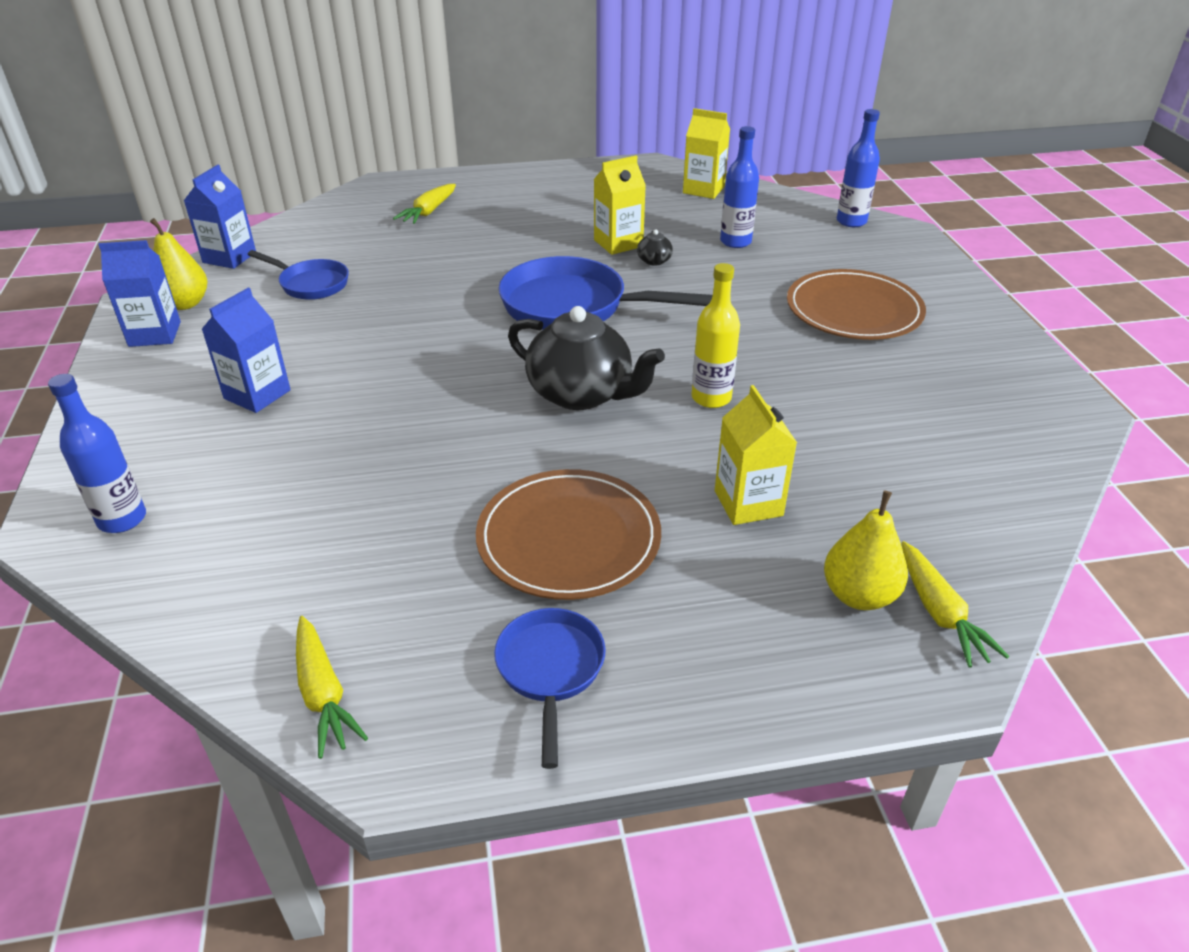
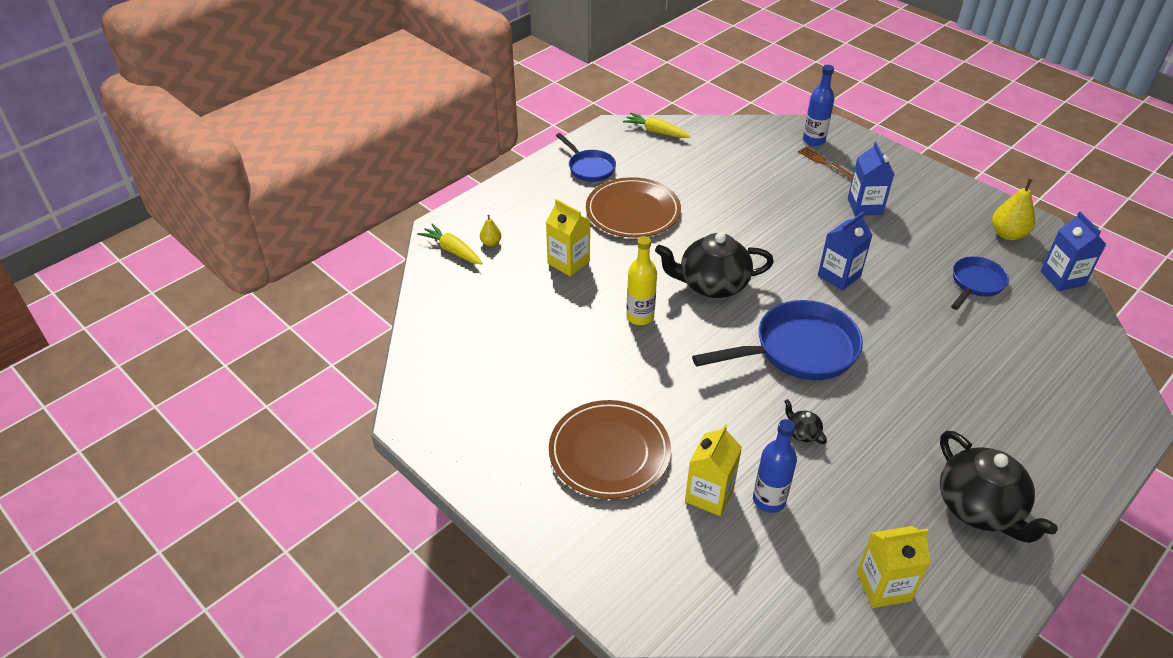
camera: 145 degrees right, 5 degrees up
blue carton [98,240,181,347] -> blue carton moved to [818,212,872,291]
blue pan [247,250,349,300] -> blue pan turned 135 degrees clockwise [951,256,1009,310]
yellow carrot [393,184,456,224] -> none
yellow carton [594,155,646,255] -> yellow carton moved to [685,425,742,516]
yellow pear [824,491,908,610] -> yellow pear [480,215,501,246], size x0.54
blue bottle [837,109,880,227] -> none
none -> brown fork [798,147,853,180]
none -> black teapot [940,431,1058,543]

